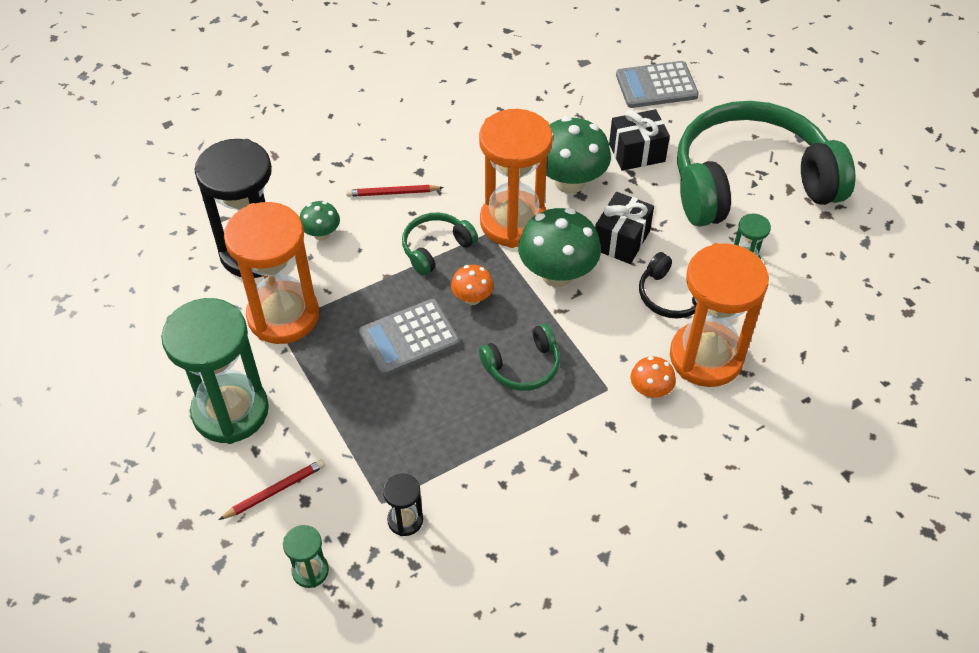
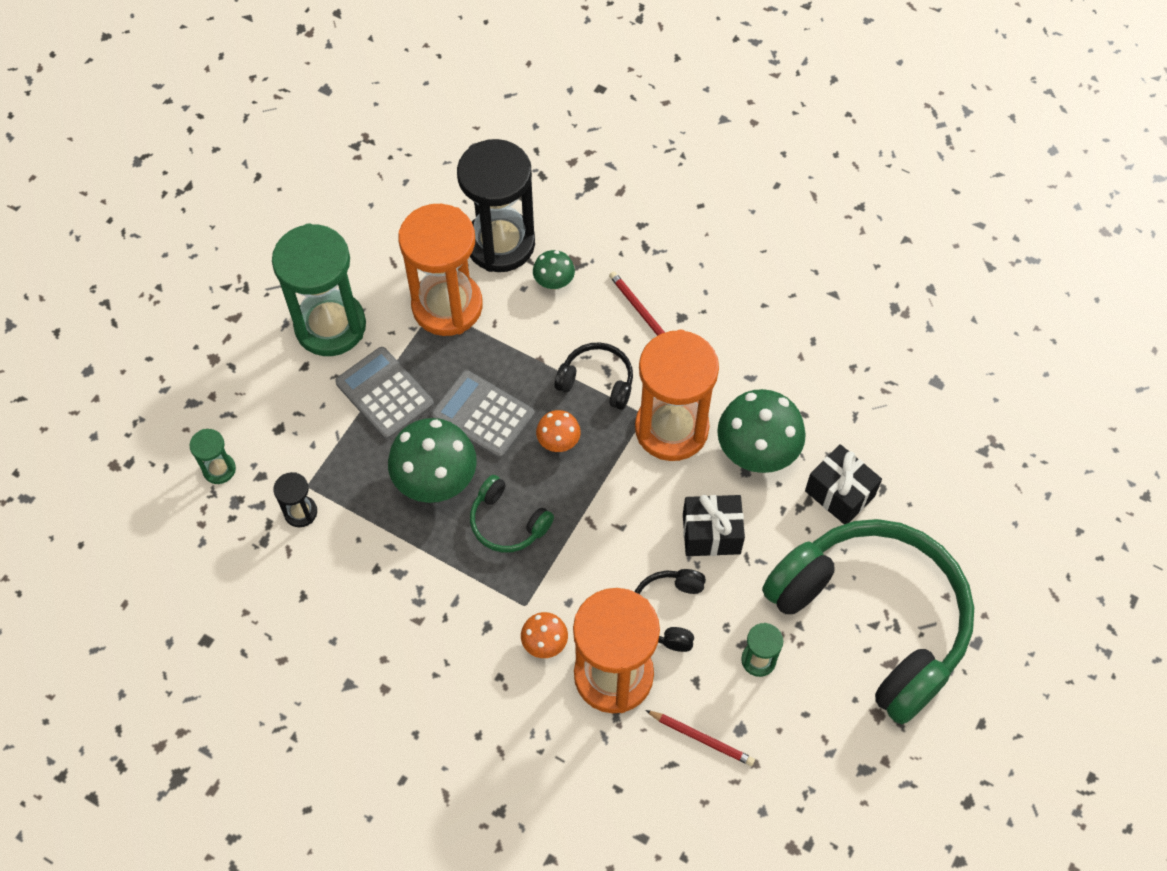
camera: 60 degrees right, 10 degrees up
red pencil [219,459,325,520] -> red pencil moved to [645,710,755,766]
green headphones [402,213,478,276] -> black headphones [554,342,633,410]
green mushroom [518,208,601,287] -> green mushroom moved to [388,418,477,503]
grey calculator [616,61,699,108] -> grey calculator moved to [335,347,434,439]

